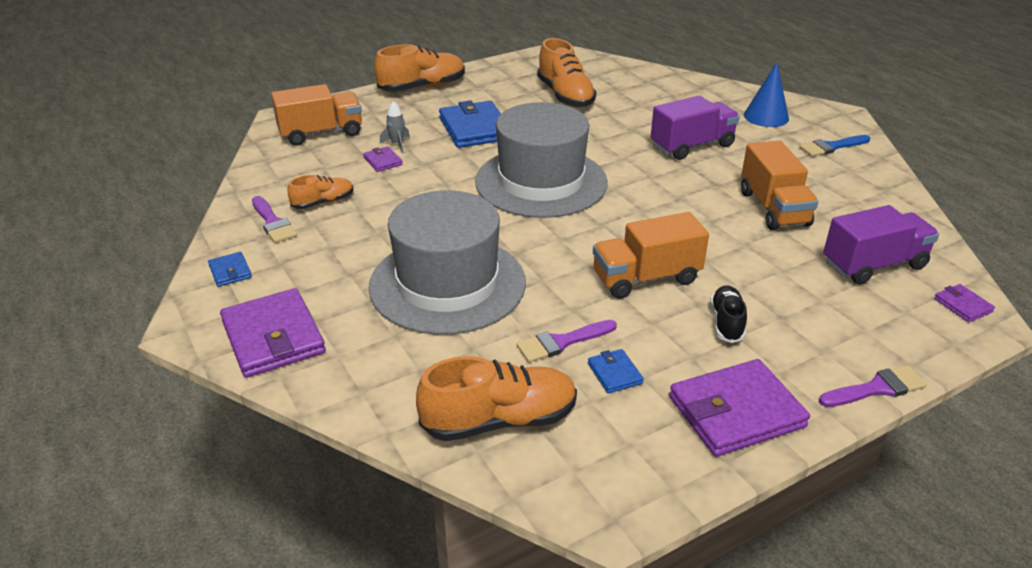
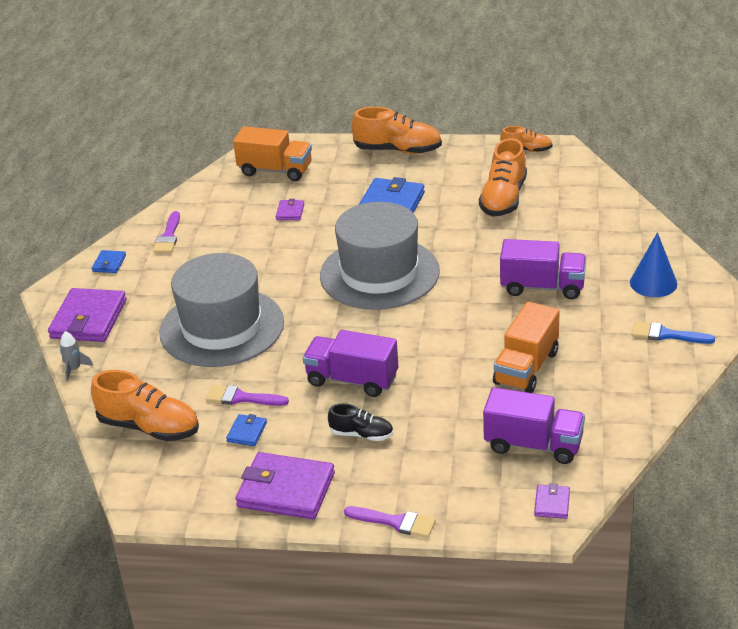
camera: 40 degrees right, 0 degrees up
orange shoe [288,175,353,209] -> orange shoe moved to [500,126,552,152]
grey rocket [380,101,410,153] -> grey rocket moved to [60,331,93,382]
orange truck [593,212,709,299] -> purple truck [303,330,398,397]
black shoe [710,285,747,343] -> black shoe turned 60 degrees clockwise [328,403,393,441]

